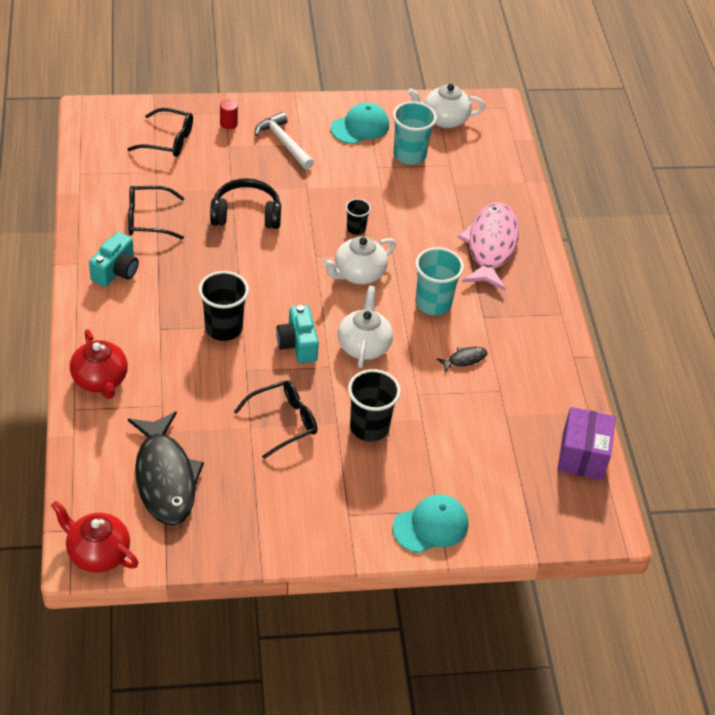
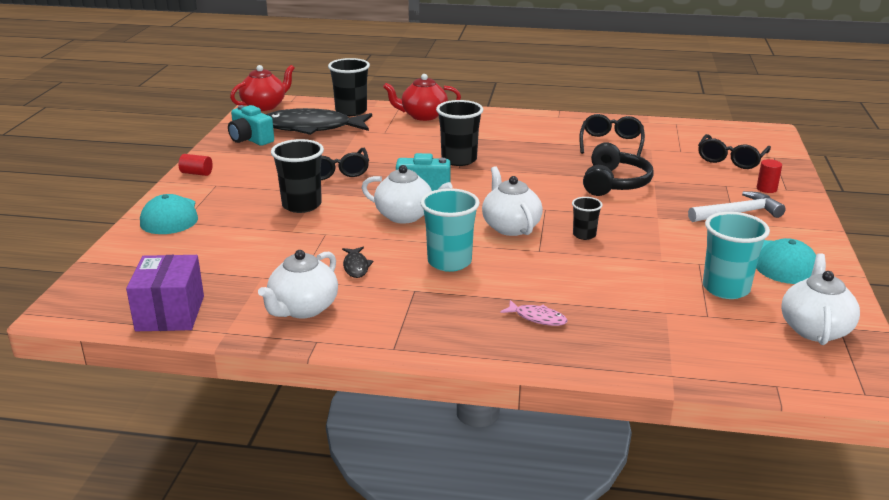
camera: 110 degrees right, 20 degrees down
turquoise camera [89,232,139,287] -> turquoise camera moved to [228,105,274,146]
pink fish [458,202,519,291] -> pink fish [500,300,567,326], size x0.41
purple box [557,407,616,480] -> purple box turned 60 degrees clockwise [126,255,204,331]
none -> red cylinder [179,154,213,176]
none -> white teapot [258,250,338,318]
none -> black cup [328,58,370,116]

